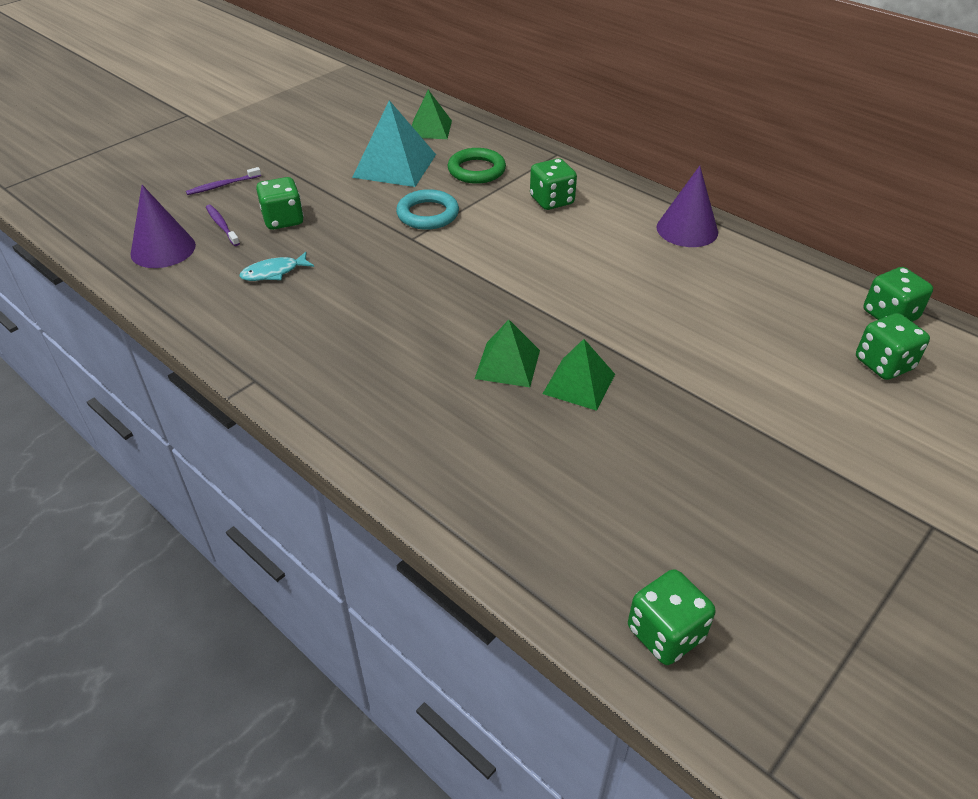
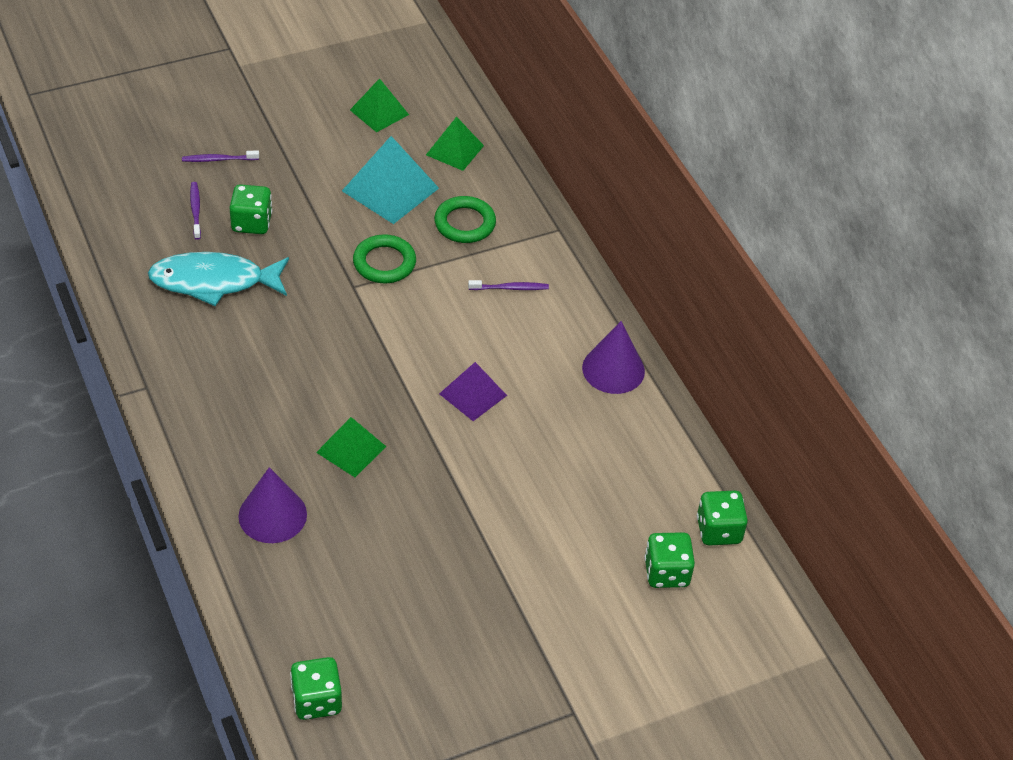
camera: 20 degrees right, 5 degrees up
purple cone [130,185,196,268] -> purple cone moved to [238,467,307,543]
turquoise fish [239,252,314,281] -> turquoise fish [148,252,289,306], size x2.04
turquoise ring [396,189,459,230] -> green ring [353,235,416,283]
green dice [530,158,577,210] -> purple toothbrush [468,280,549,290]
green pyramid [543,339,615,411] -> green pyramid moved to [350,78,409,133]
none -> purple pyramid [439,362,507,421]

